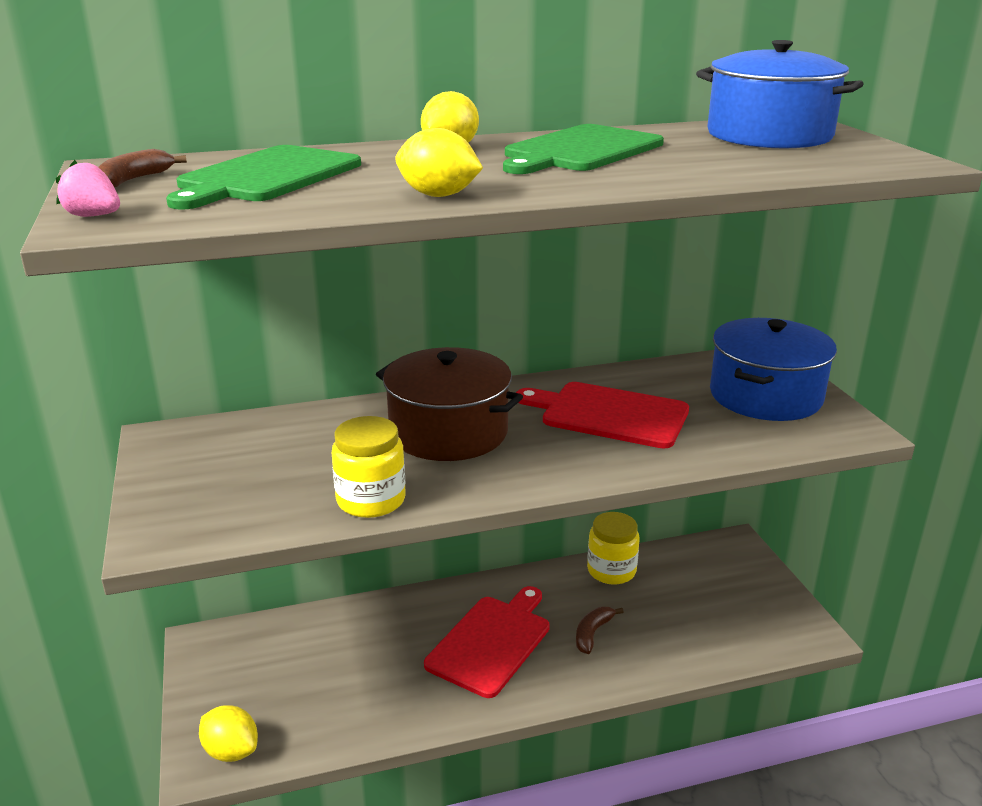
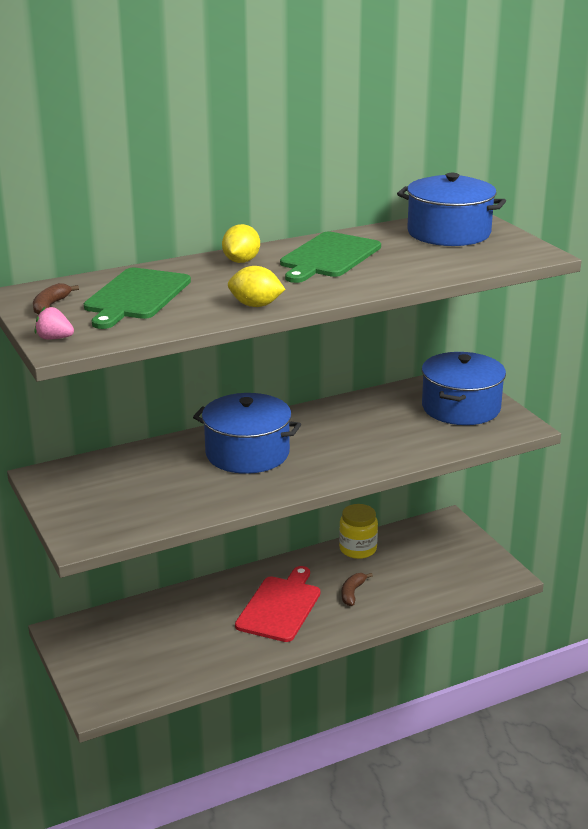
camera: 10 degrees left, 0 degrees up
yellow lemon [199,705,258,762] -> none
yellow jar [332,416,406,518] -> none
brown pot [376,347,523,461] -> blue pot [193,393,301,474]
red cutting board [516,382,689,449] -> none

